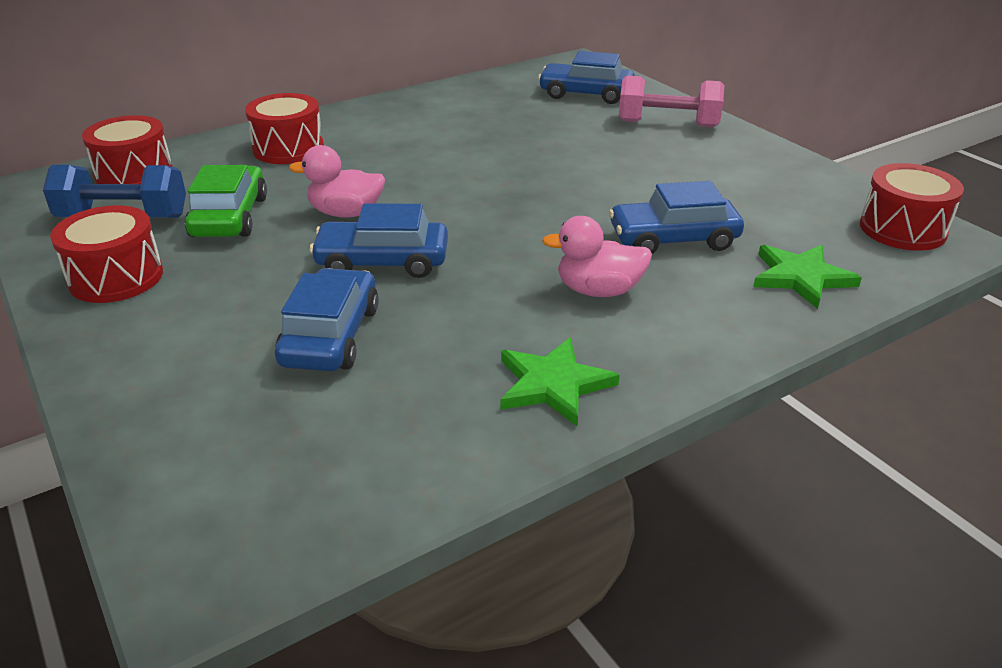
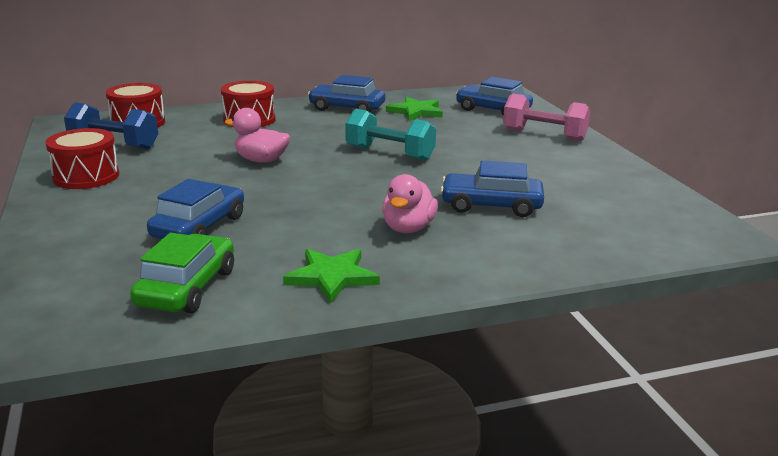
camera: 15 degrees right, 10 degrees down
green car [185,165,267,237] -> green car moved to [130,233,234,313]
blue car [310,203,448,278] -> blue car moved to [308,75,385,112]
pink duck [542,216,652,297] -> pink duck turned 90 degrees counterclockwise [382,174,438,233]
green star [753,245,862,309] -> green star moved to [386,97,443,121]
red drum [860,163,964,251] -> none
none -> turquoise dumbbell [345,109,436,161]

